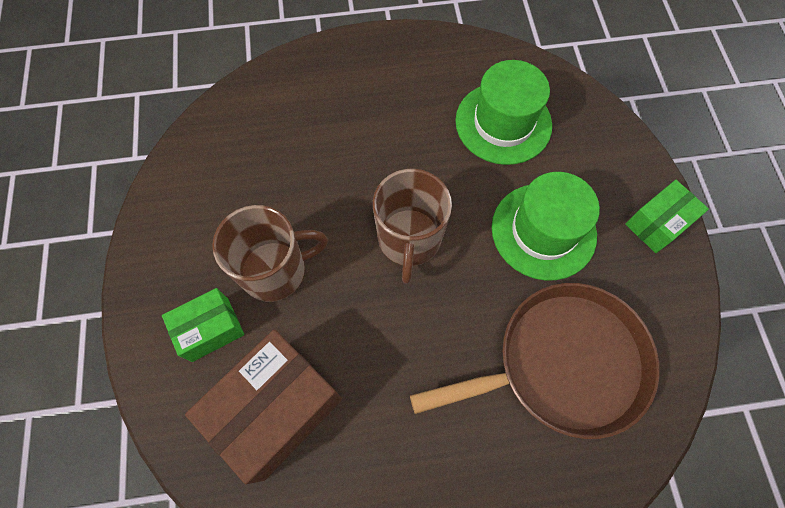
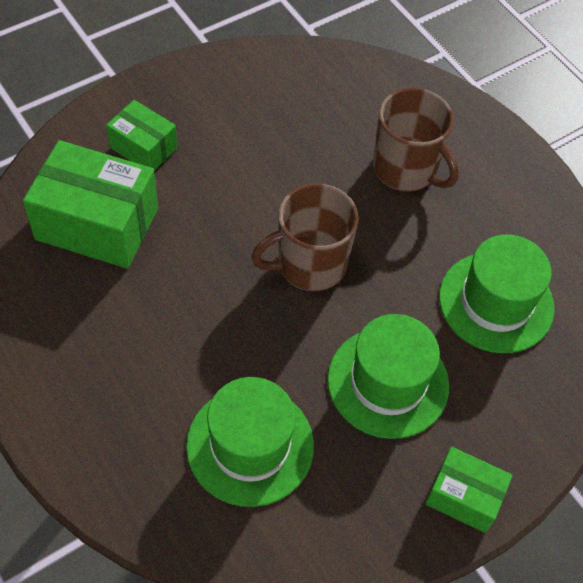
camera: 60 degrees right, 10 degrees down
brown box [185,330,342,484] -> green box [23,140,158,269]
brown mug [212,205,328,302] -> brown mug moved to [373,88,459,192]
brown pan [410,283,660,439] -> green hat [186,377,314,507]

